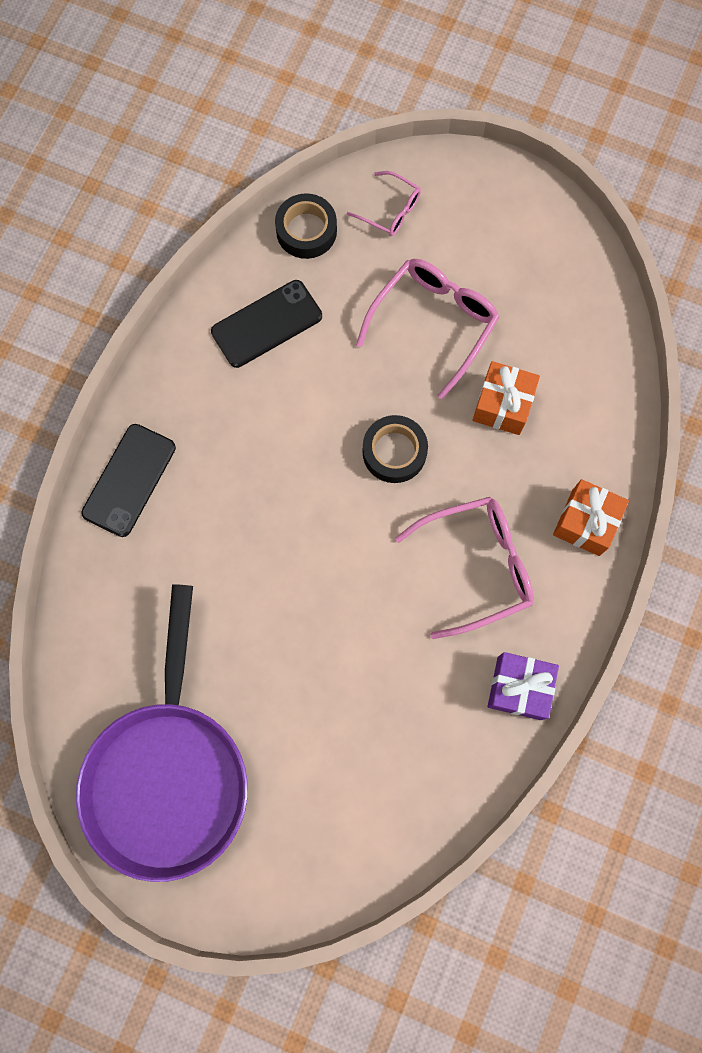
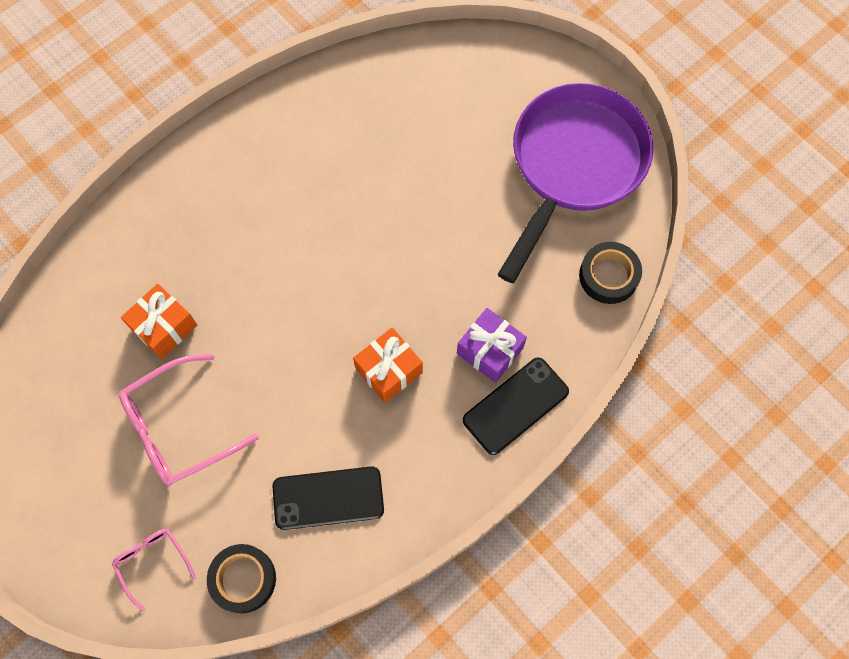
camera: 155 degrees left, 5 degrees down
black tape [362,415,428,483] -> black tape moved to [579,242,642,304]
pink glasses [395,497,534,639] -> none
purple gift [488,652,559,720] -> purple gift moved to [457,308,527,383]
orange gift [553,479,629,556] -> orange gift moved to [353,328,423,403]

